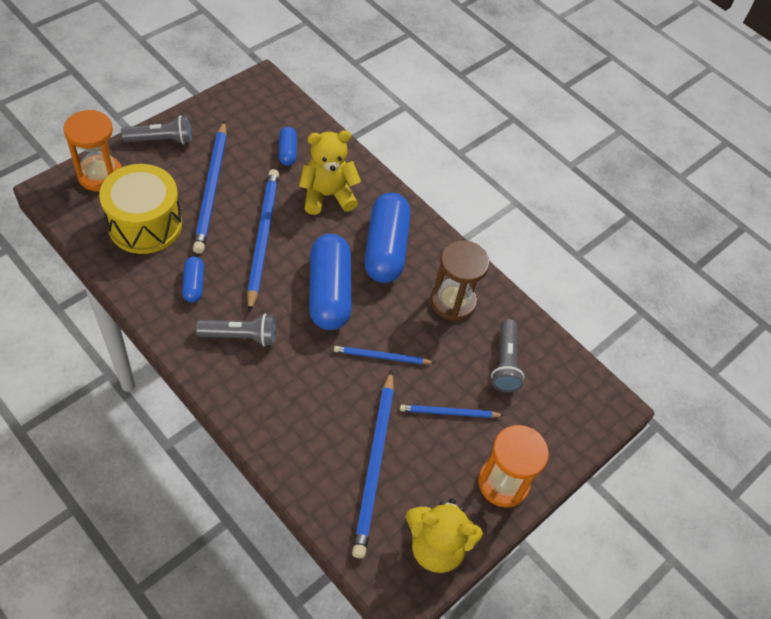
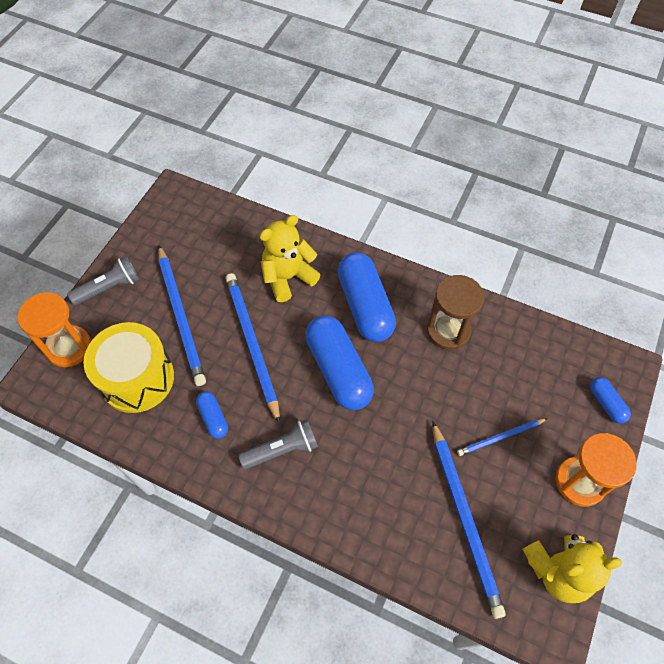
camera: 15 degrees left, 5 degrees up
blue capsule [279,127,297,166] -> blue capsule moved to [590,377,631,424]
blue pencil [334,346,435,364] -> none
grey flashlight [491,319,525,392] -> none

